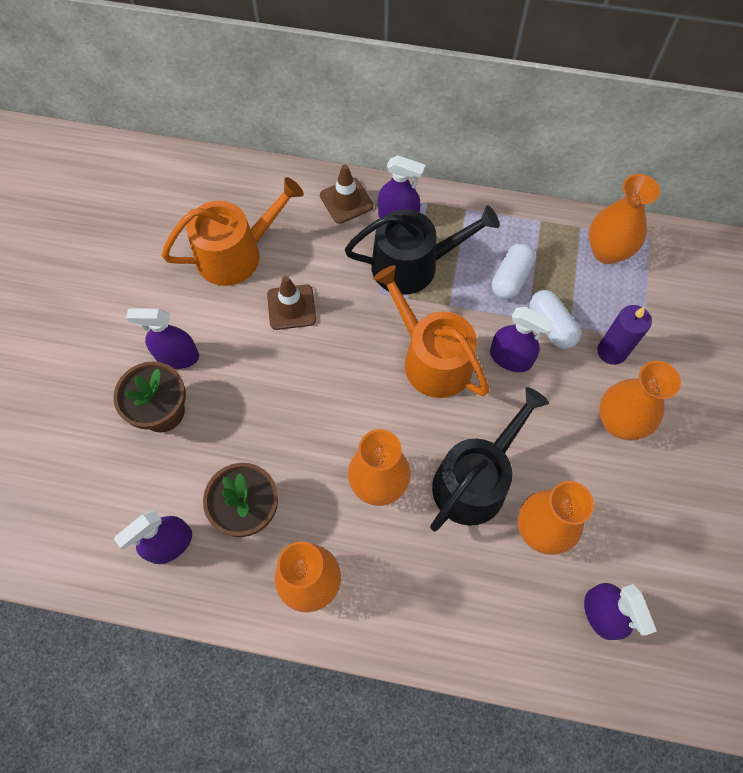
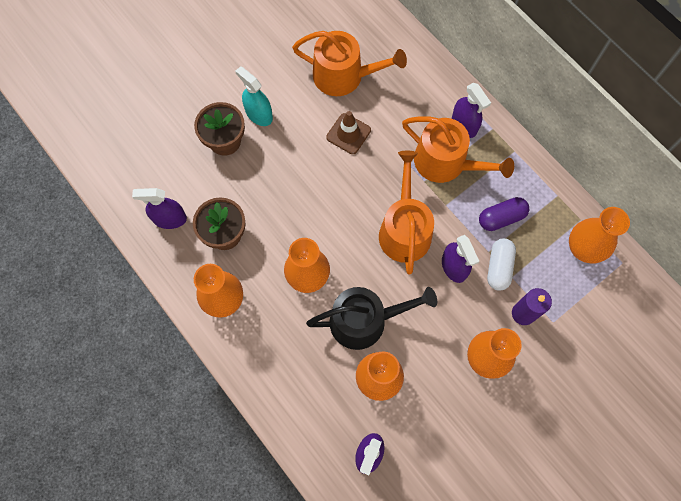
camera: 40 degrees right, 5 degrees up
purple spray bottle [126,308,199,369] -> turquoise spray bottle [235,66,273,126]
brown traffic cone [320,164,373,224] -> none
black watering can [345,205,499,295] -> orange watering can [402,116,514,183]
white capsule [492,243,536,300] -> purple capsule [479,197,529,231]

